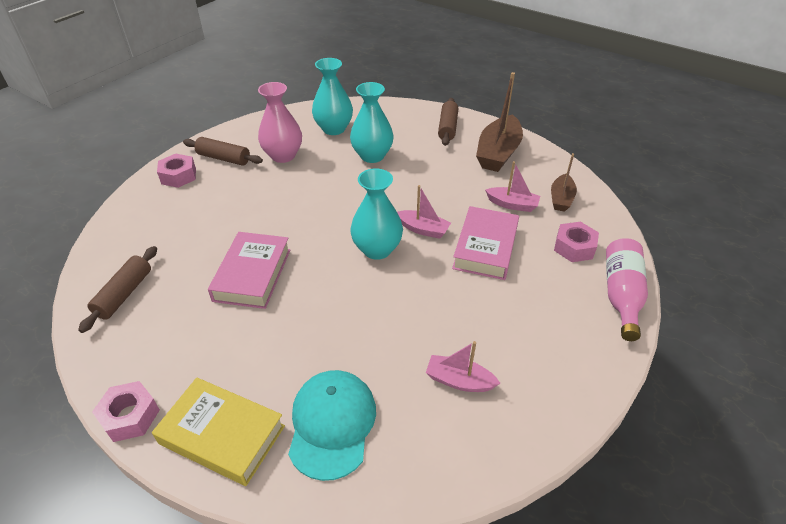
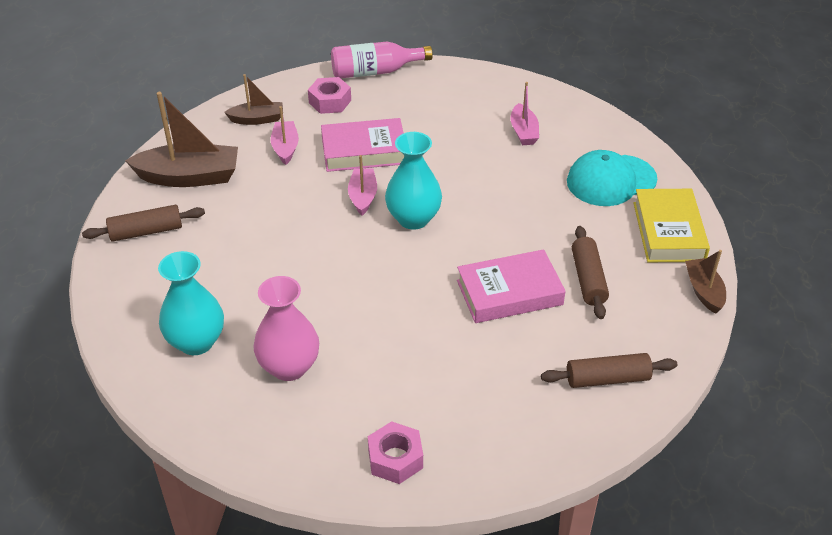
camera: 115 degrees left, 0 degrees up
pink nut [92,381,160,442] -> brown boat [685,250,726,314]
brown rolling pin [183,137,263,166] -> brown rolling pin moved to [572,226,609,319]
turquoise vase [350,82,394,163] -> none

